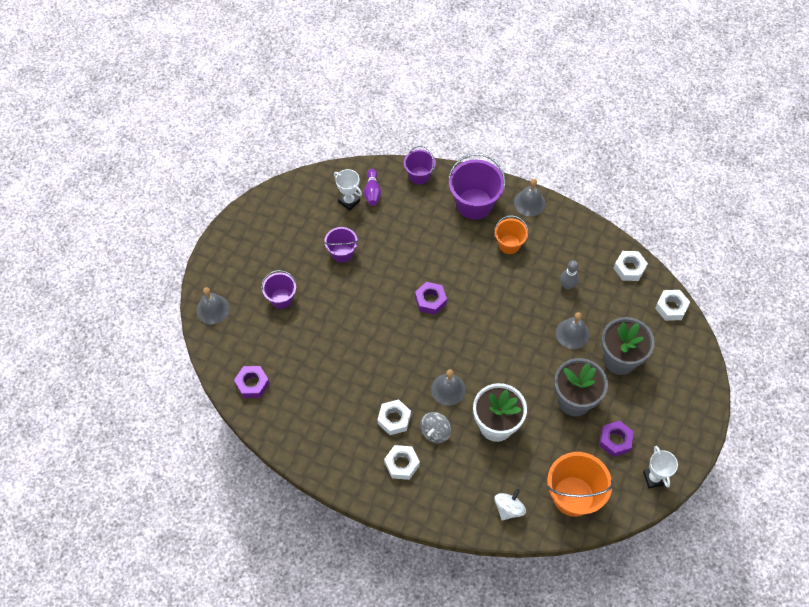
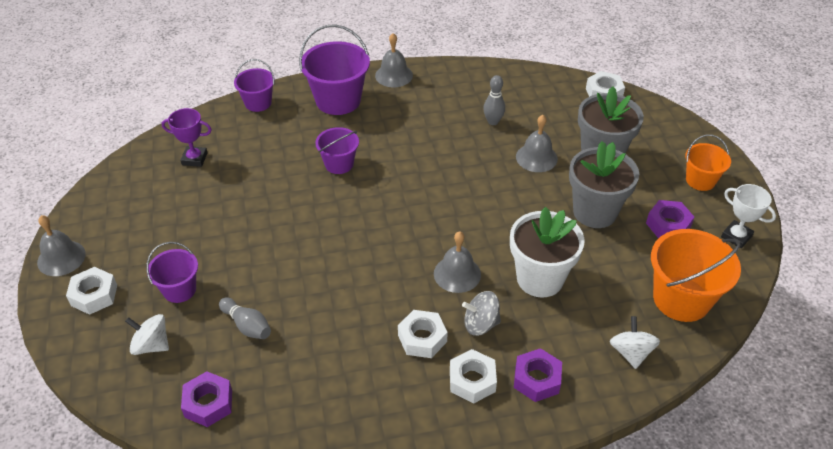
camera: 35 degrees left, 15 degrees down
grey bell [196,287,230,324] -> grey bell moved to [37,215,86,276]
purple bucket [324,227,358,263] -> purple bucket moved to [315,127,359,174]
white trophy [334,169,362,211] -> purple trophy [162,108,212,167]
purple bowling pin [364,169,381,206] -> none
purple nut [415,282,447,315] -> purple nut moved to [514,348,562,402]
grey spinning top [420,412,451,443] -> grey spinning top turned 90 degrees clockwise [462,291,501,336]
orange bucket [495,215,528,254] -> orange bucket moved to [685,134,731,191]
white nut [614,251,648,281] -> white nut moved to [66,267,117,315]
none -> white spinning top [125,314,169,355]
none -> grey bowling pin [219,297,271,339]

